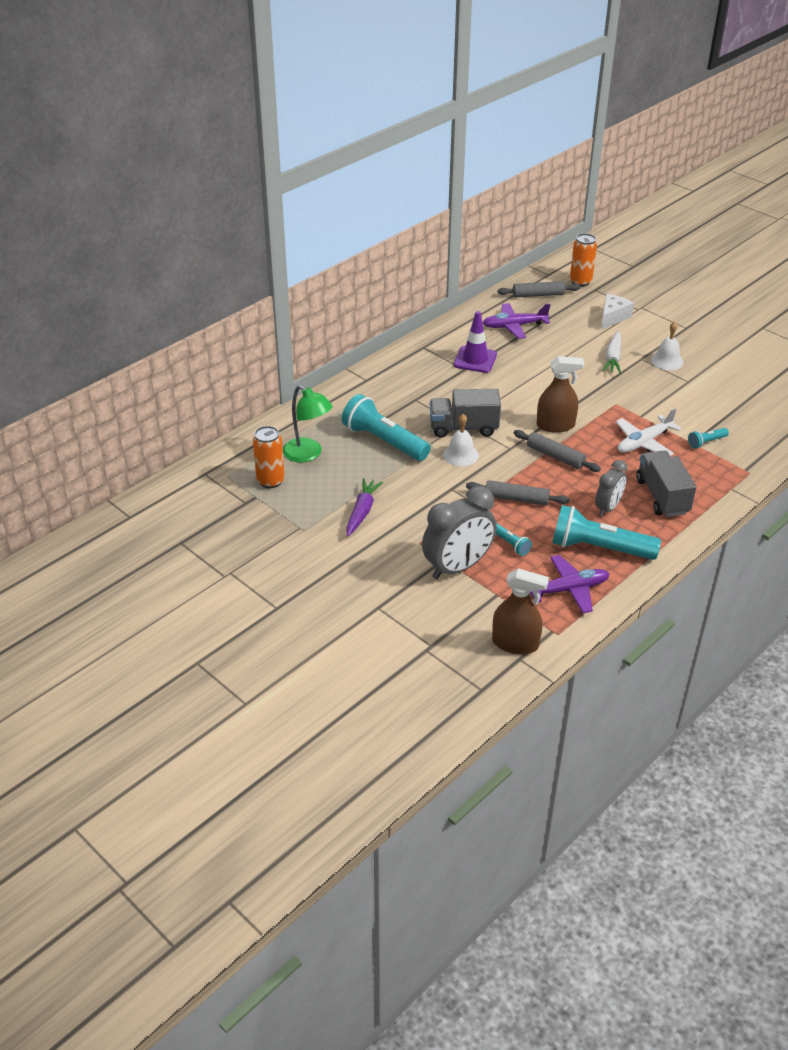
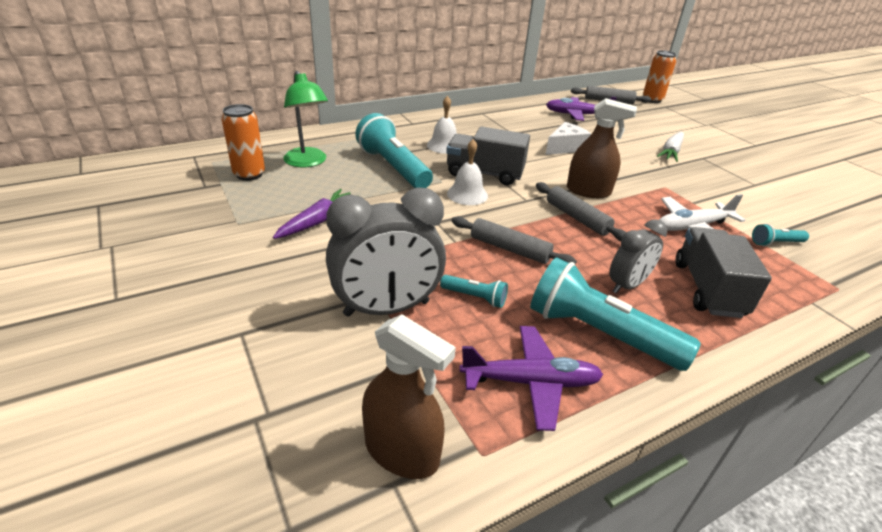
camera: 15 degrees right, 5 degrees down
purple traffic cone [454,311,497,373] -> none
turquoise flashlight [496,523,532,556] -> turquoise flashlight turned 45 degrees counterclockwise [440,275,508,308]
white cheese [601,294,634,330] -> white cheese moved to [545,122,591,155]
white bell [651,321,683,370] -> white bell moved to [427,96,457,154]

